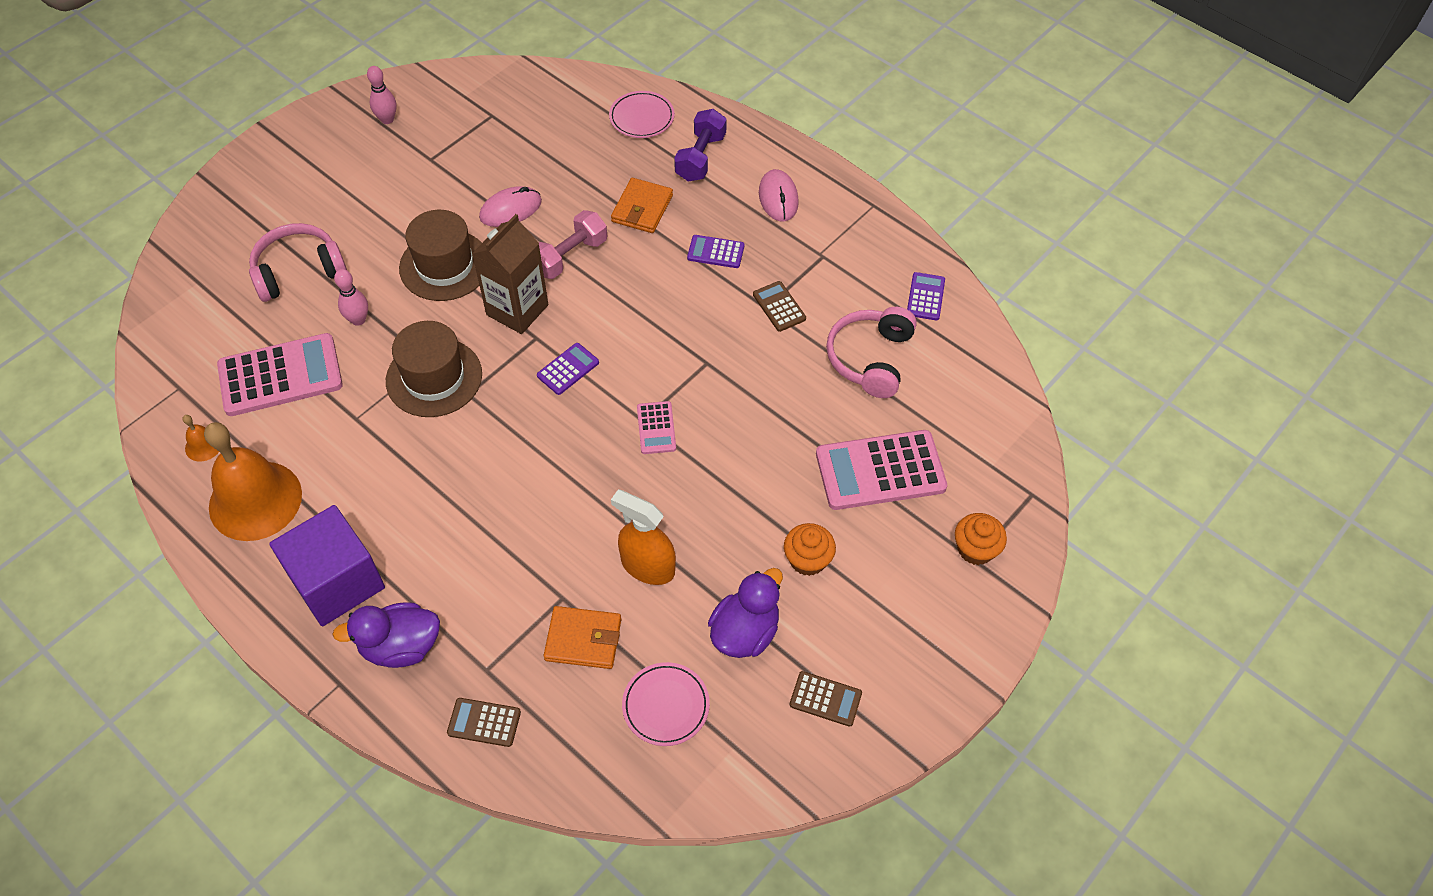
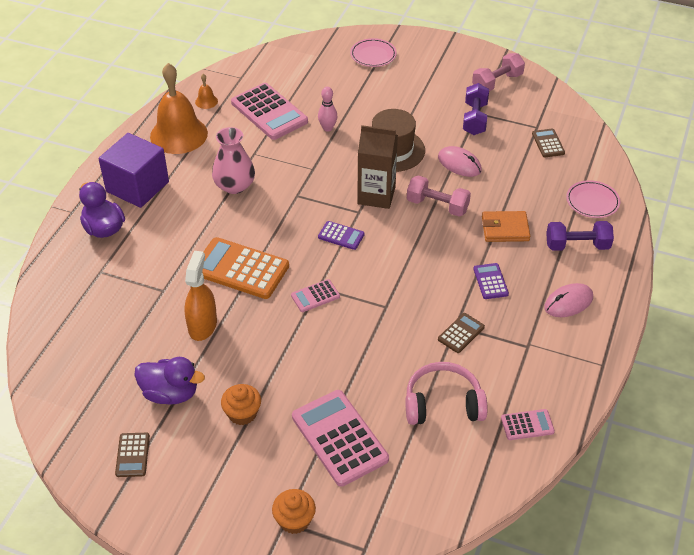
camera: 70 degrees right, 10 degrees down
pink headphones [249,223,347,302] -> none
pink bowling pin [367,66,397,124] -> pink dumbbell [472,53,525,91]
brown hat [386,321,482,417] -> none
brown calculator [447,698,521,747] -> brown calculator moved to [532,129,565,158]
orange wallet [544,606,621,669] -> none
pink plate [622,662,710,746] -> pink plate moved to [350,38,397,67]
purple calculator [907,272,945,320] -> pink calculator [501,409,555,440]
none -> orange calculator [202,237,289,299]
none -> pink vase [212,127,255,194]
none -> purple dumbbell [463,83,489,135]

